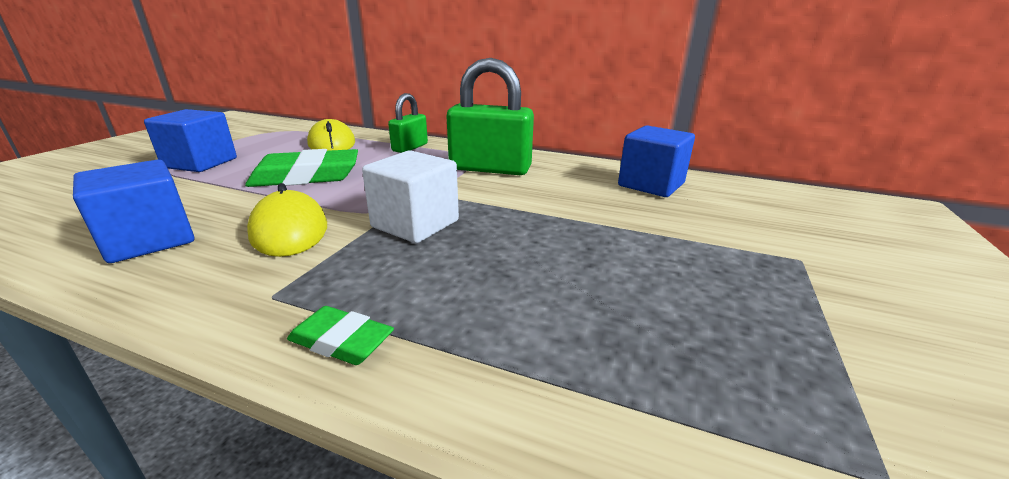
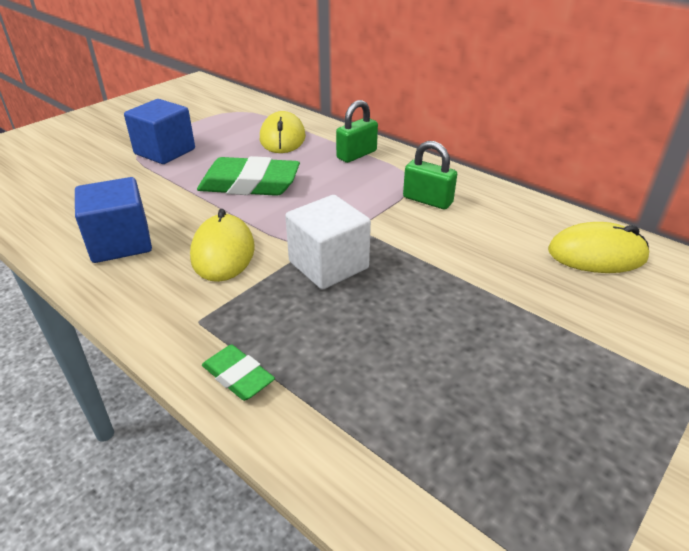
camera: 20 degrees right, 10 degrees up
green padlock [446,58,534,175] -> green padlock [403,141,457,209], size x0.58
blue cube [618,125,695,197] -> yellow mouse [548,222,649,273]

